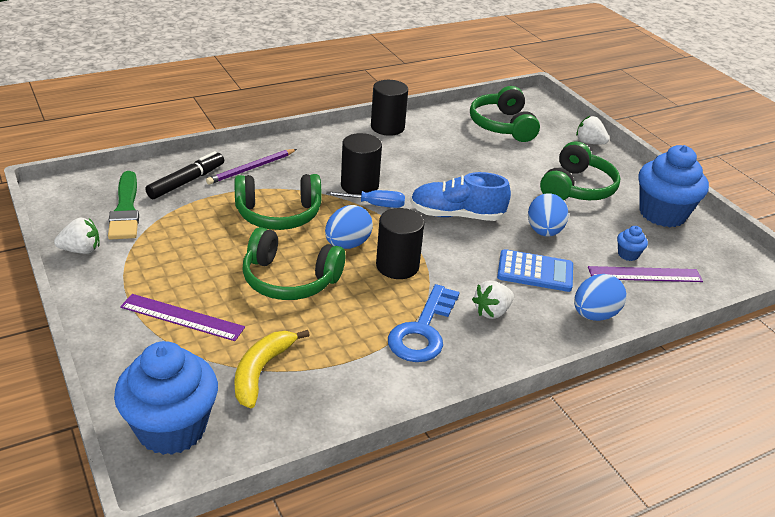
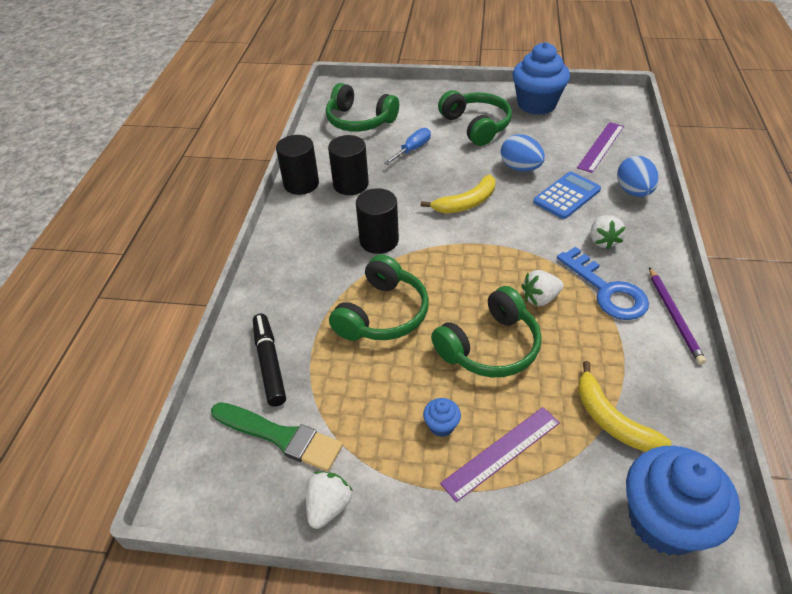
camera: 50 degrees left, 10 degrees up
purple pencil [206,149,297,185] -> purple pencil moved to [649,267,706,365]
blue egg [325,205,373,249] -> none
blue screwdriver [326,190,405,208] -> blue screwdriver moved to [384,128,431,165]
black cylinder [376,208,424,279] -> black cylinder moved to [328,135,369,195]
blue shoe [410,172,511,221] -> yellow banana [421,175,495,214]
white strawberry [576,116,609,144] -> white strawberry moved to [521,270,563,306]
blue cupcake [617,226,648,261] -> blue cupcake moved to [423,398,461,437]

